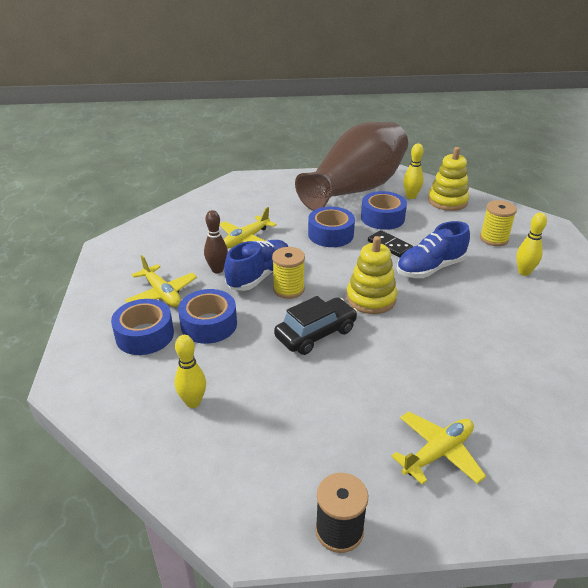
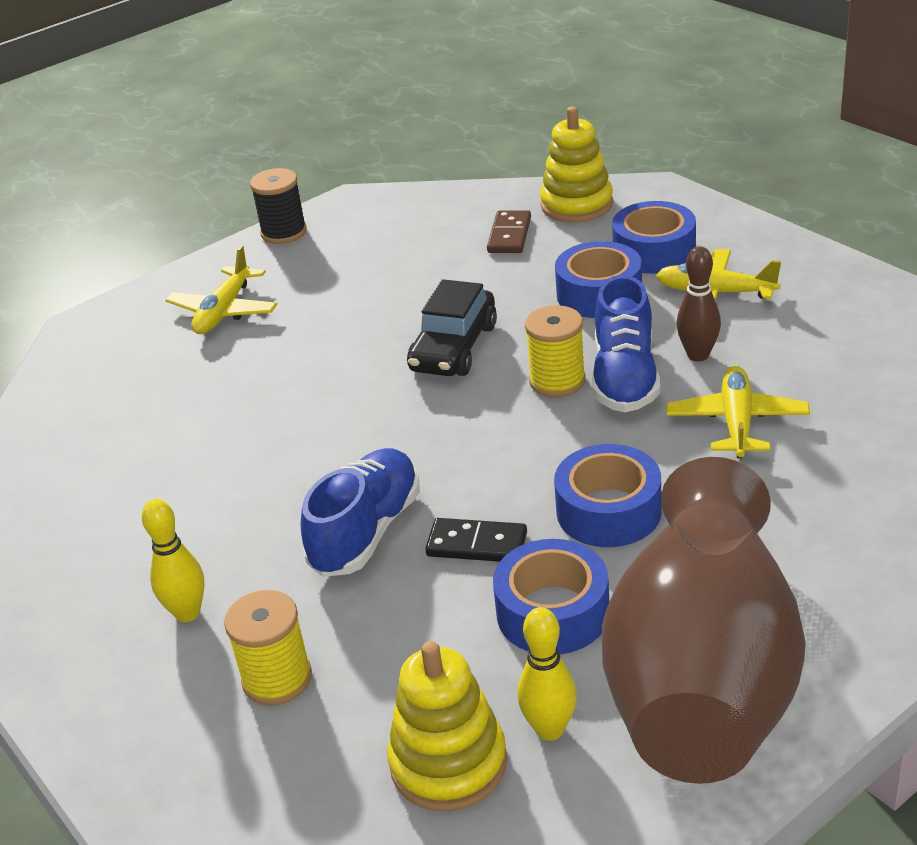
camera: 150 degrees right, 0 degrees up
yellow bowling pin [174,335,206,408] -> brown domino [487,210,531,253]
yellow stacking toy [346,236,397,314] -> yellow stacking toy moved to [540,106,613,222]

